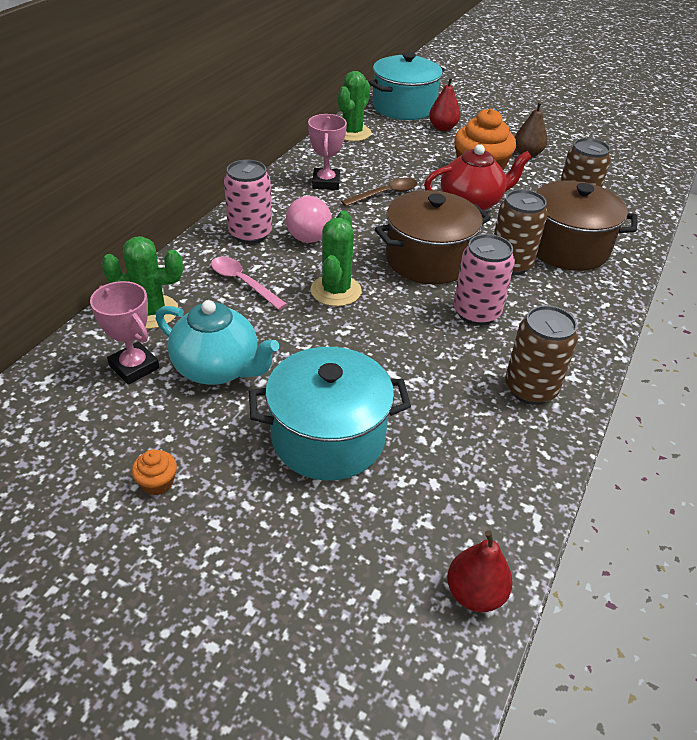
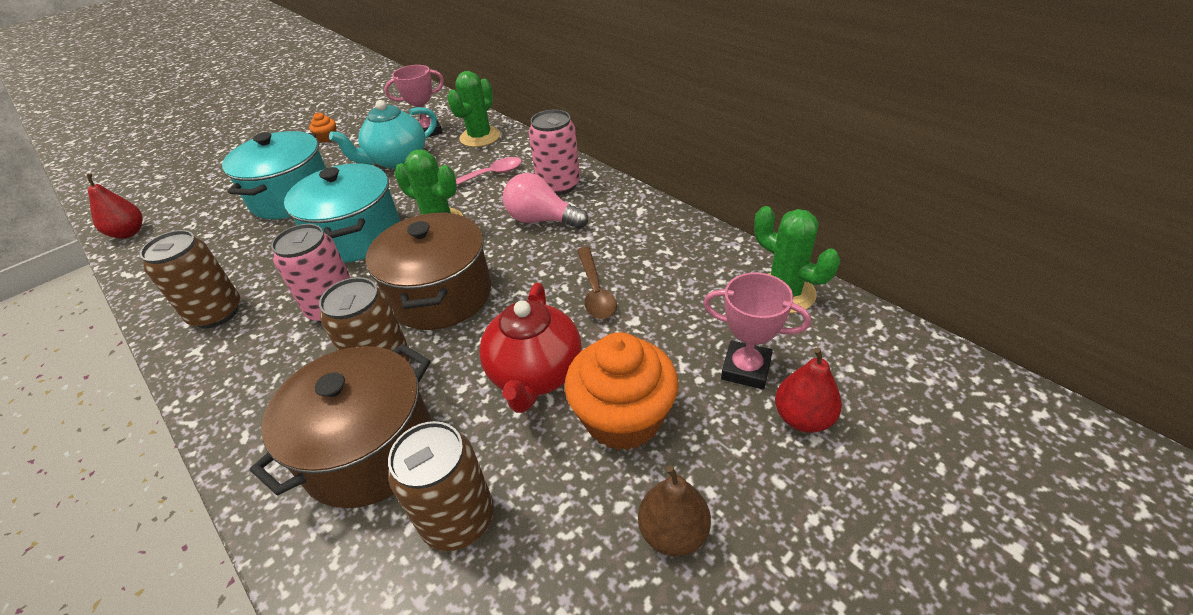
camera: 115 degrees right, 0 degrees up
pink trophy [308,114,347,190] -> pink trophy moved to [703,273,811,389]
turquoise pot [368,52,445,120] -> turquoise pot moved to [284,163,400,263]

